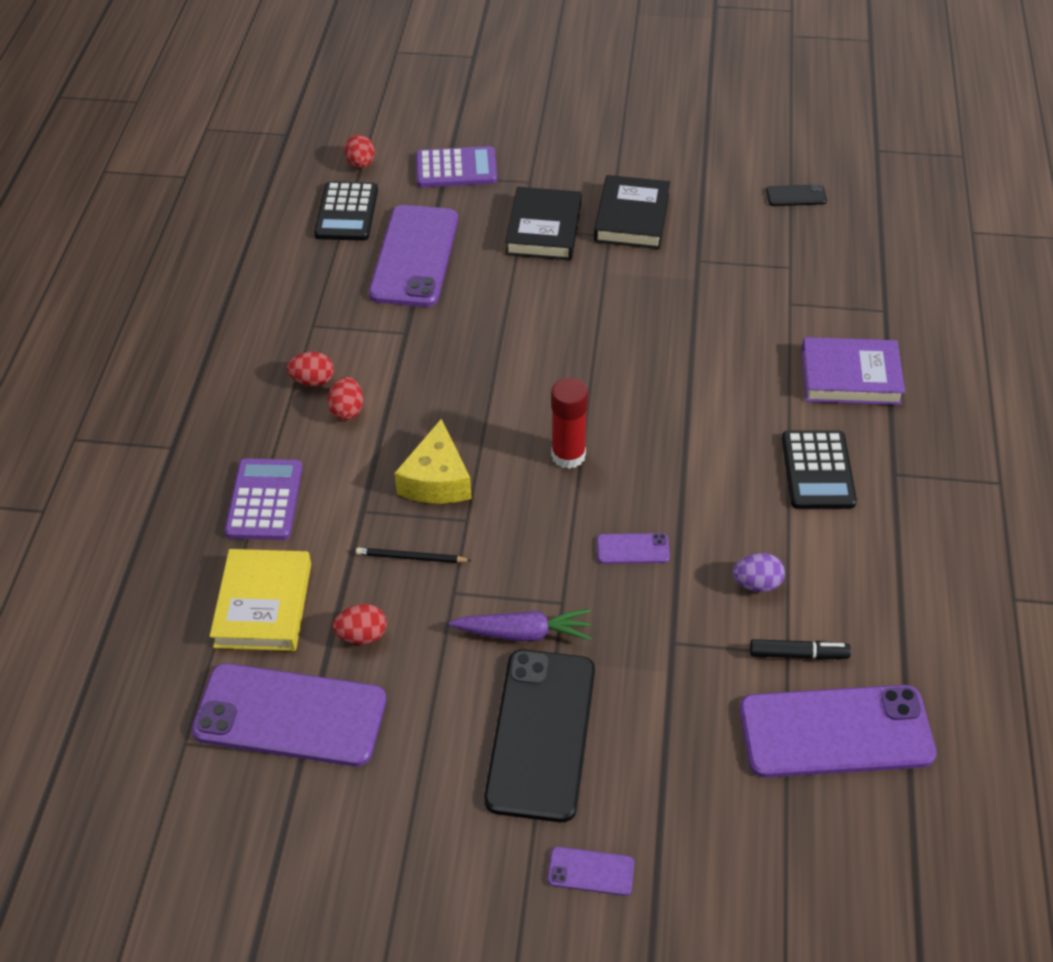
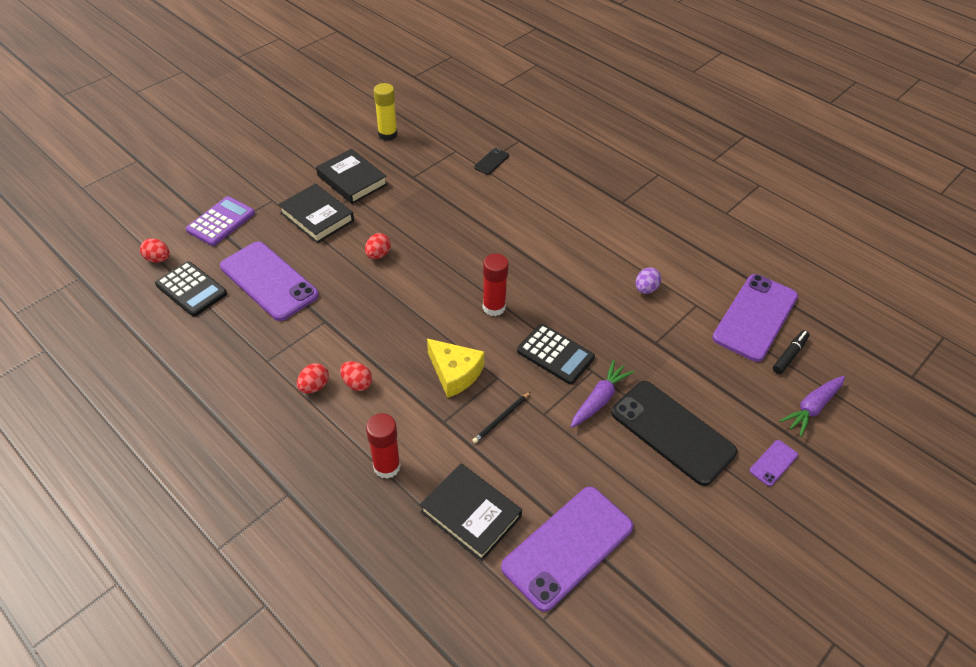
camera: 55 degrees left, 0 degrees up
yellow book [210,549,311,651] -> black book [420,463,522,561]
purple calculator [225,458,303,540] -> red glue stick [366,413,401,479]
red egg [333,604,386,644] -> red egg moved to [365,233,391,259]
purple phone [597,533,670,564] -> none
black marker [750,639,851,660] -> black marker moved to [773,330,810,374]
black phone [766,184,827,206] -> black phone moved to [474,148,509,175]
black calculator [782,430,857,509] -> black calculator moved to [517,324,595,384]
purple book [801,337,905,405] -> none
none -> yellow glue stick [374,83,397,141]
none -> purple carrot [780,376,845,437]

